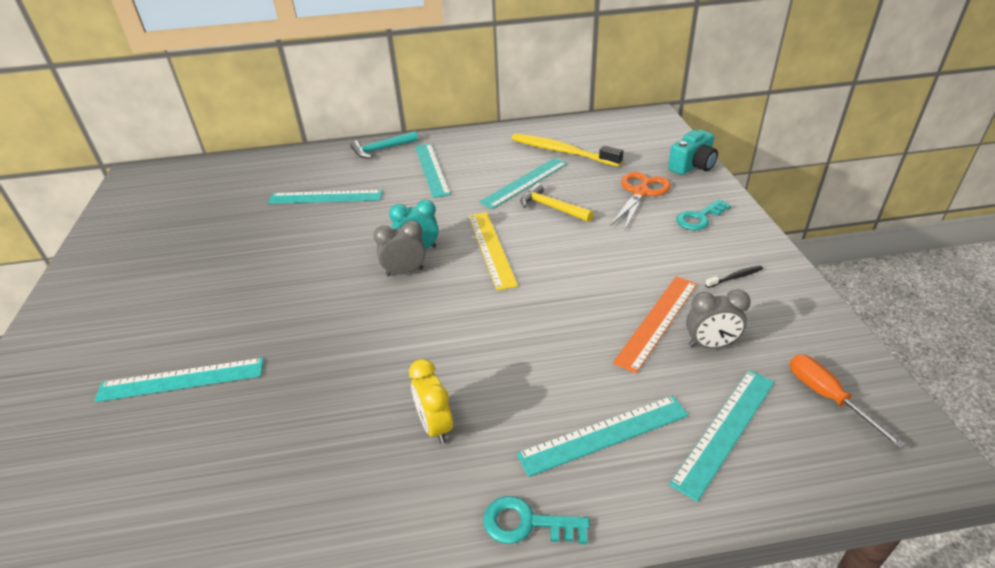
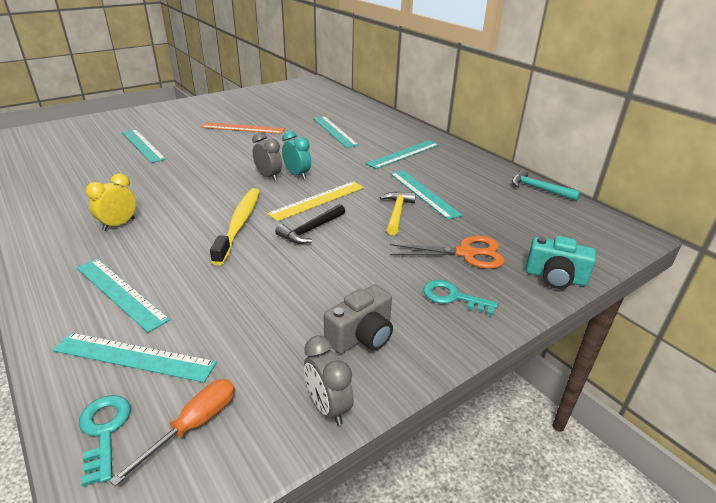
camera: 60 degrees right, 5 degrees down
turquoise hammer [350,131,418,158] -> turquoise hammer moved to [512,169,581,201]
turquoise ruler [479,158,567,209] -> turquoise ruler turned 45 degrees clockwise [390,170,462,220]
turquoise key [483,496,590,544] -> turquoise key moved to [79,395,131,487]
yellow toothbrush [512,133,623,167] -> yellow toothbrush moved to [210,188,260,265]
orange ruler [613,276,697,373] -> orange ruler moved to [201,122,285,134]
grey clock [686,289,751,348] -> grey clock moved to [304,335,354,426]
black toothbrush [705,265,763,288] -> grey camera [324,284,393,354]
none -> black hammer [275,204,345,244]

